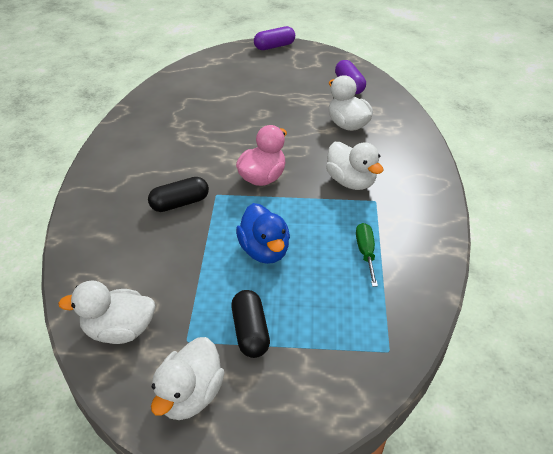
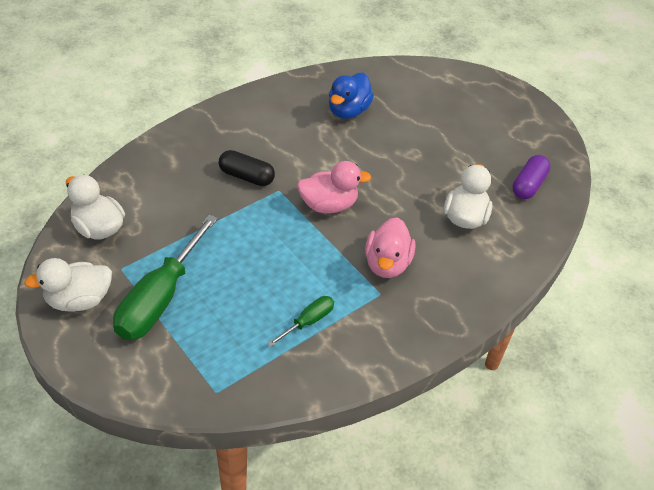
camera: 45 degrees right, 5 degrees up
black capsule [231,290,270,358] -> green screwdriver [113,214,218,340]
blue duck [236,203,290,264] -> blue duck moved to [329,73,374,119]
purple capsule [254,26,295,50] -> none
white duck [326,142,384,190] -> pink duck [365,217,415,278]

